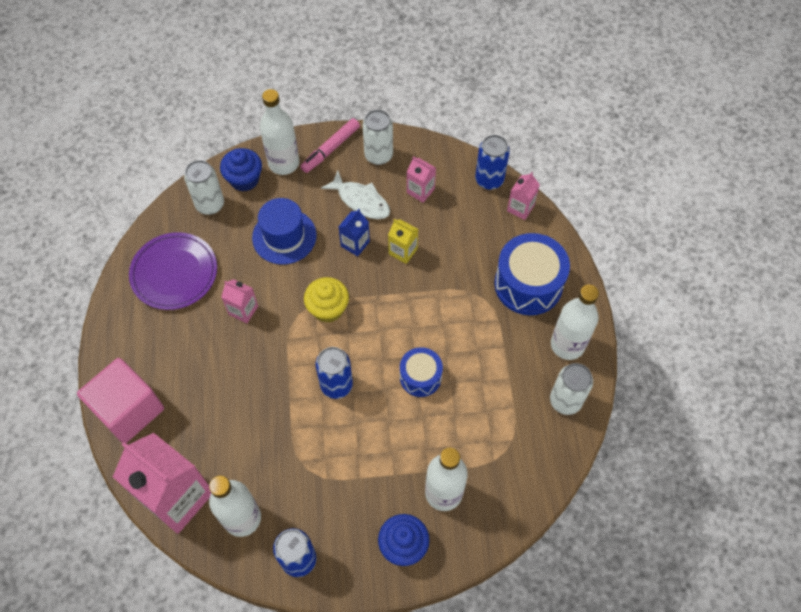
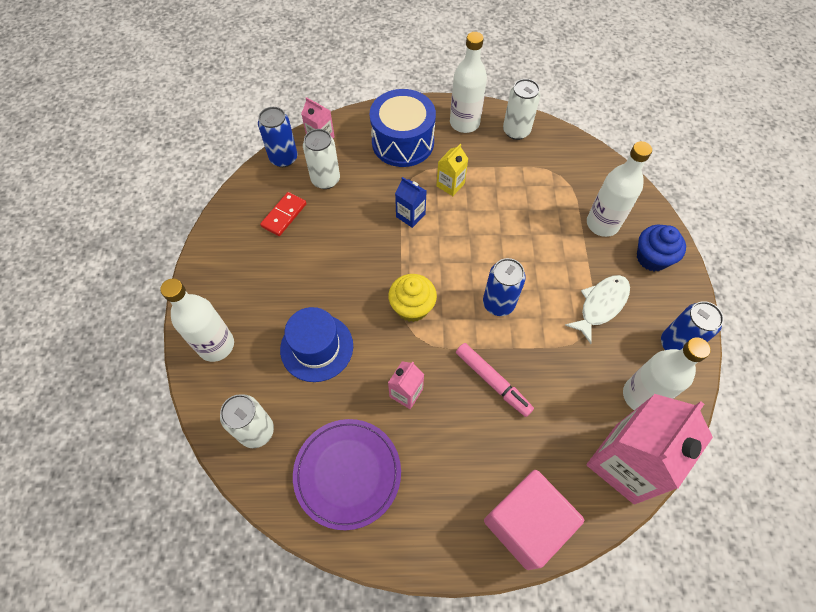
camera: 85 degrees left, 0 degrees up
blue cupcake [220,148,262,192] -> none
pink marker [300,118,360,173] -> pink marker moved to [456,343,534,417]
white fish [321,170,390,219] -> white fish moved to [565,275,630,344]
blue carton [339,209,370,256] -> blue carton moved to [395,177,427,228]
white can [363,110,393,165] -> white can moved to [303,129,340,189]
yellow carton [388,219,418,264] -> yellow carton moved to [437,144,468,196]
blue drum [400,347,443,397] -> none
pink carton [407,156,436,203] -> red domino [260,192,307,236]

